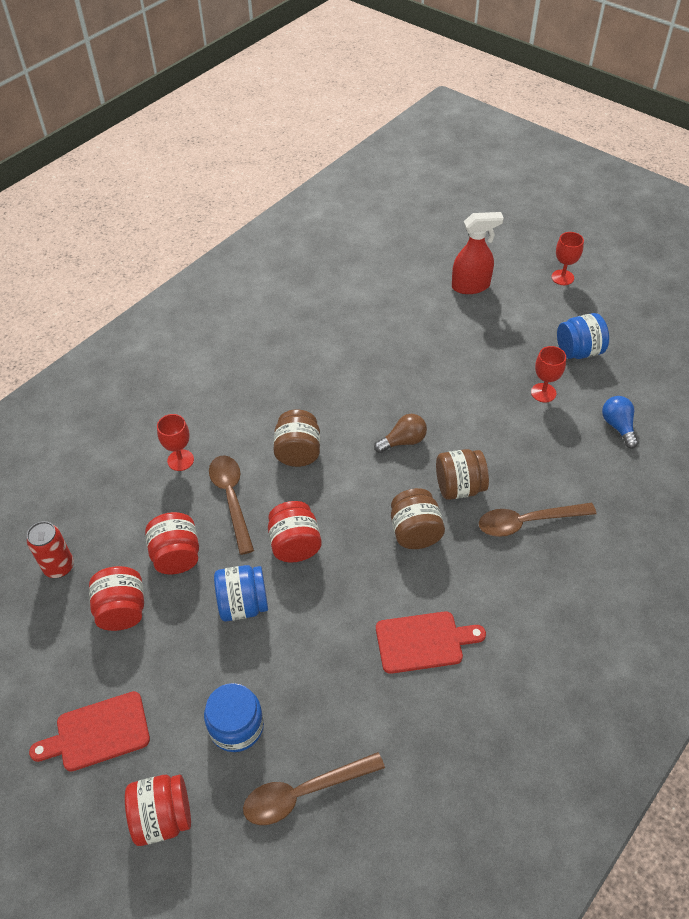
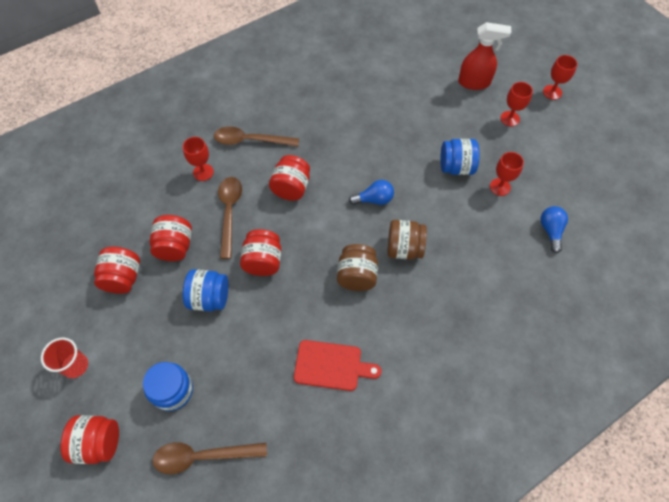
camera: 15 degrees right, 10 degrees up
red can [27,521,74,578] -> none
red cutting board [29,691,150,772] -> red cup [41,338,88,378]
brown jar [273,410,320,467] -> red jar [269,155,310,201]
brown light bulb [374,414,427,453] -> blue light bulb [349,180,394,205]
brown spoon [479,503,596,537] -> brown spoon moved to [214,126,299,147]
blue jar [557,313,609,359] -> blue jar moved to [440,139,479,175]
none -> red goblet [500,82,533,126]

